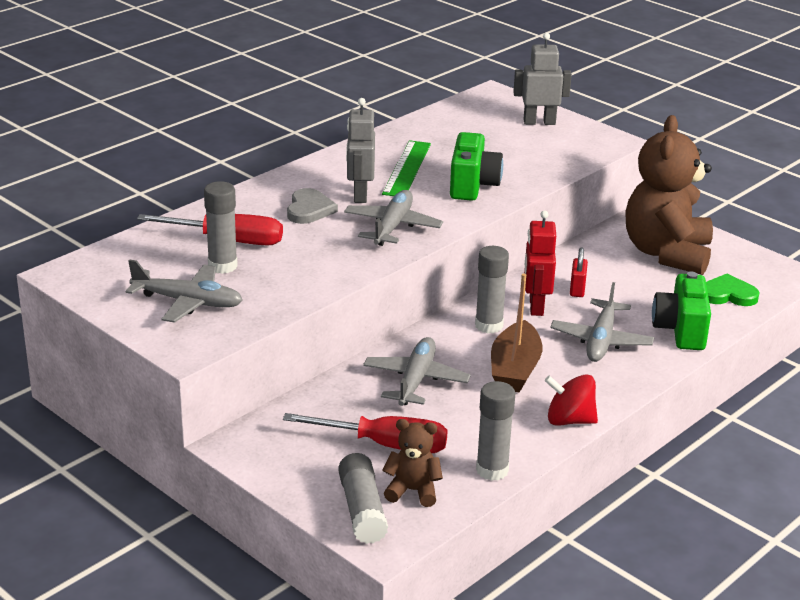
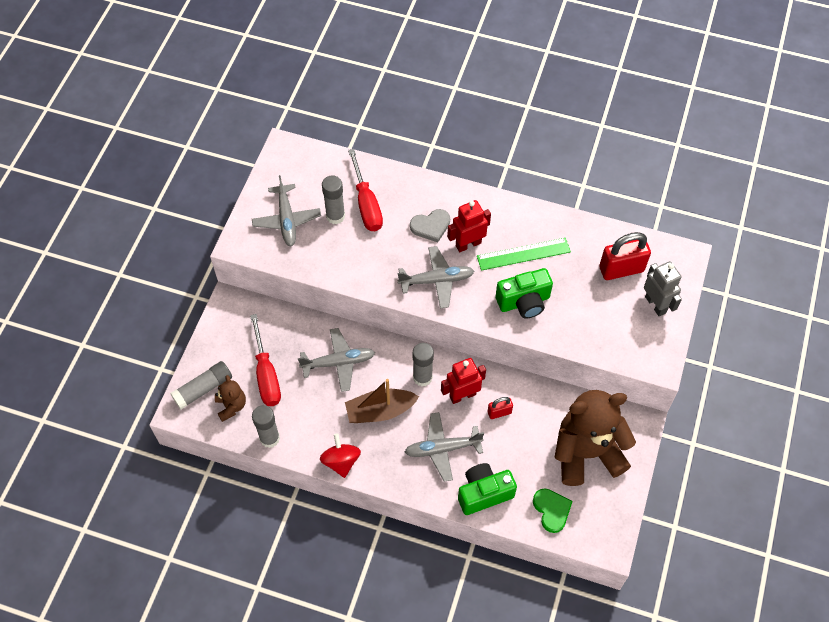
camera: 65 degrees right, 30 degrees up
grey robot [346,98,375,203] -> red robot [447,200,491,252]
none -> red padlock [599,232,651,280]

